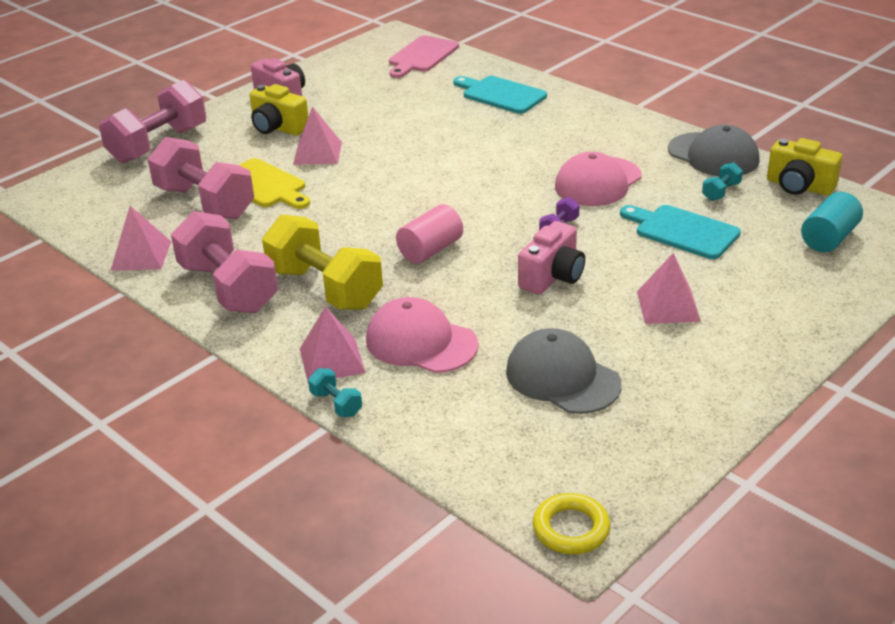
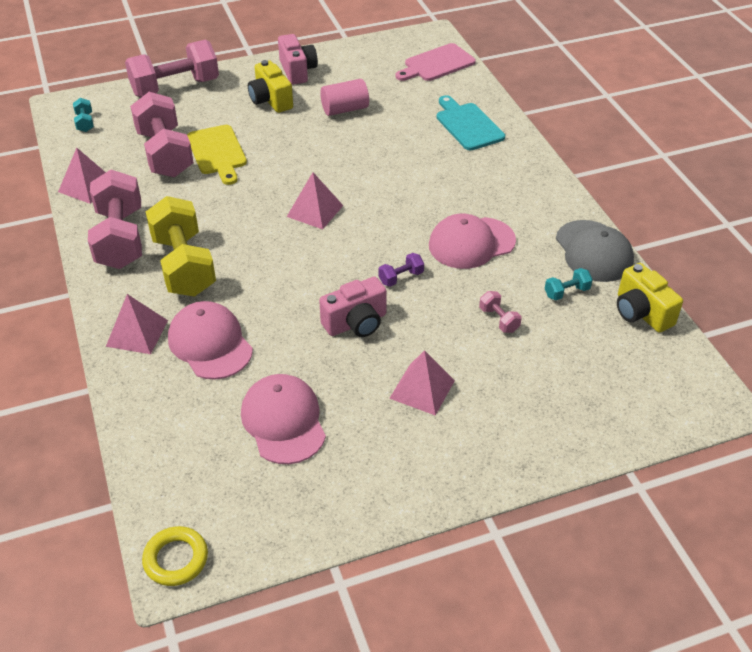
camera: 25 degrees right, 10 degrees up
pink pyramid [293,106,342,165] -> pink pyramid moved to [287,172,343,229]
turquoise dumbbell [308,368,362,417] -> turquoise dumbbell moved to [73,98,94,132]
pink cylinder [396,204,463,264] -> pink cylinder moved to [320,79,369,116]
grey cap [506,328,622,414] -> pink cap [241,374,326,464]
turquoise cutting board [620,205,741,259] -> pink dumbbell [479,291,522,333]
turquoise cylinder [801,192,863,252] -> none

